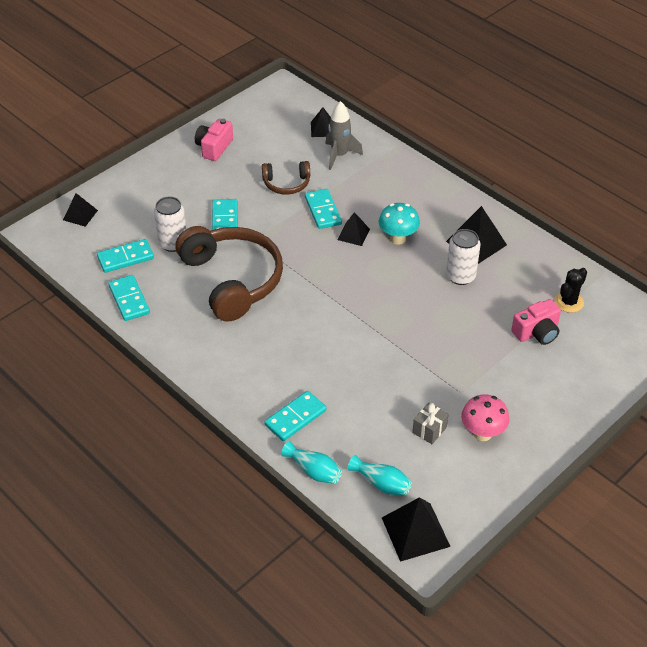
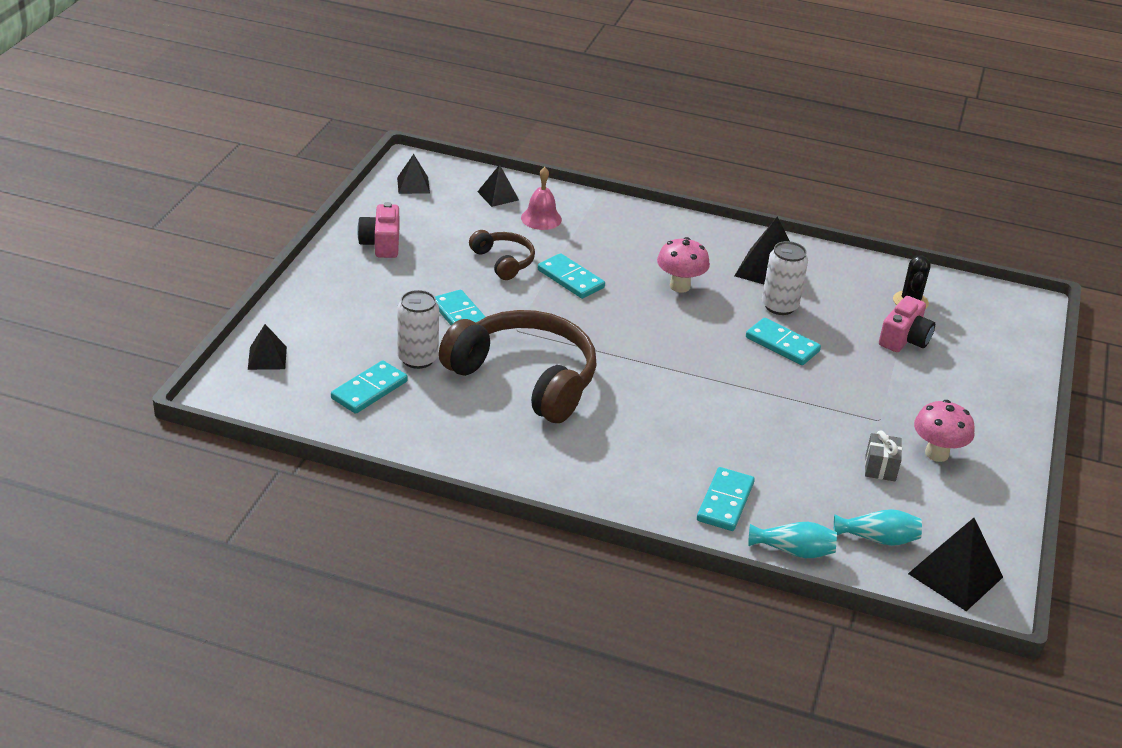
camera: 30 degrees left, 10 degrees down
turquoise domino [108,275,150,321] -> turquoise domino moved to [746,318,821,365]
brown headphones [262,161,310,195] -> brown headphones turned 90 degrees counterclockwise [469,230,535,280]
grey rocket [325,101,363,170] -> pink bell [521,167,562,230]
black pyramid [337,212,370,246] -> black pyramid moved to [397,154,430,194]
turquoise mushroom [379,203,420,245] -> pink mushroom [657,237,710,293]

